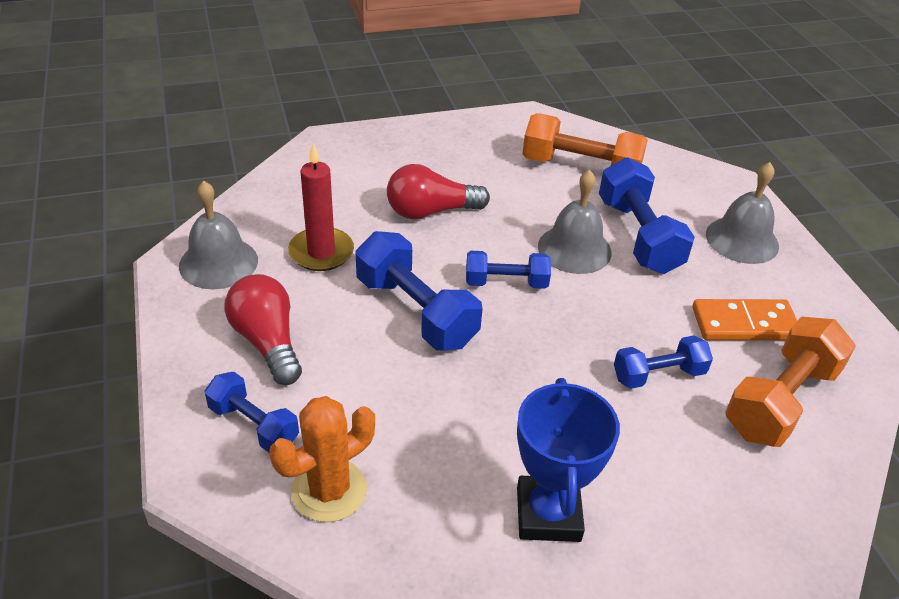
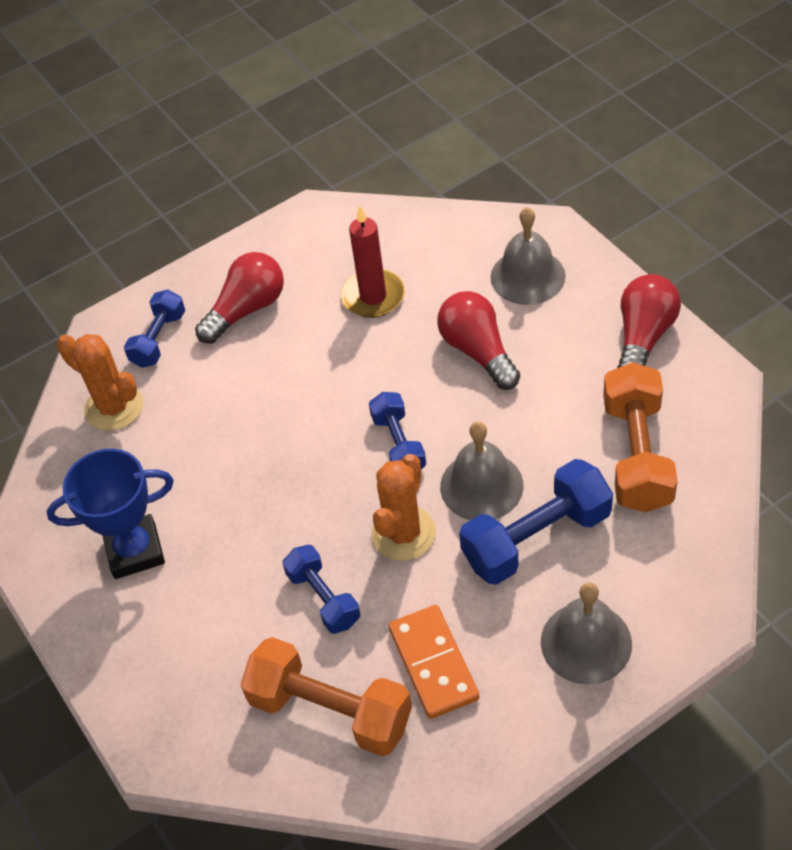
camera: 80 degrees right, 10 degrees up
grey bell [179,181,258,289] -> grey bell moved to [491,207,566,305]
blue dumbbell [355,231,483,350] -> none
none -> orange cactus [371,454,436,561]
none -> red light bulb [617,274,681,368]

